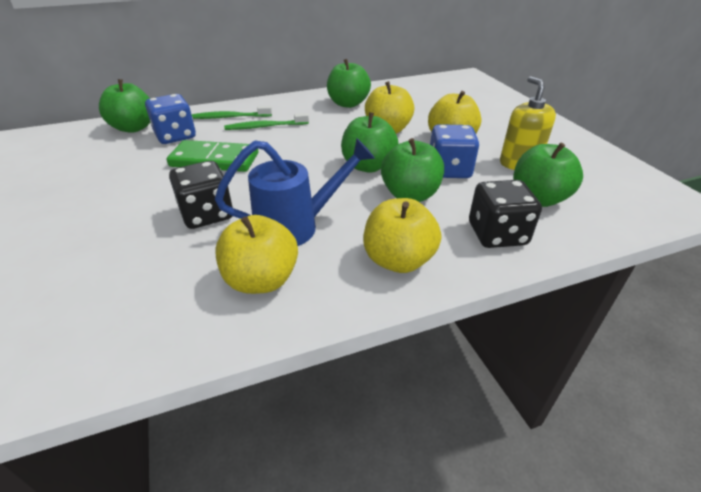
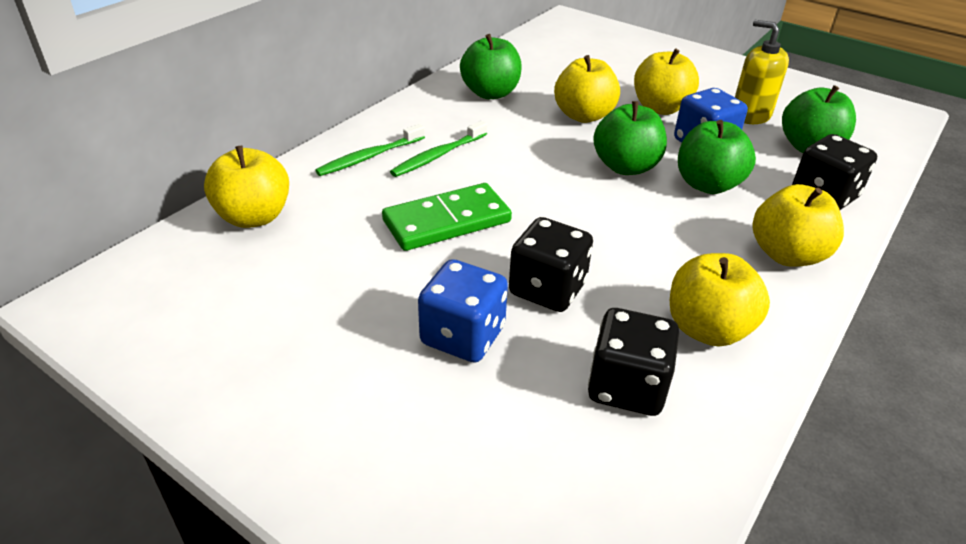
camera: 35 degrees left, 0 degrees up
green apple [99,79,150,133] -> yellow apple [204,146,289,228]
blue dice [145,94,196,144] -> blue dice moved to [418,259,508,363]
blue watering can [215,138,375,246] -> none
none -> black dice [588,308,679,416]

